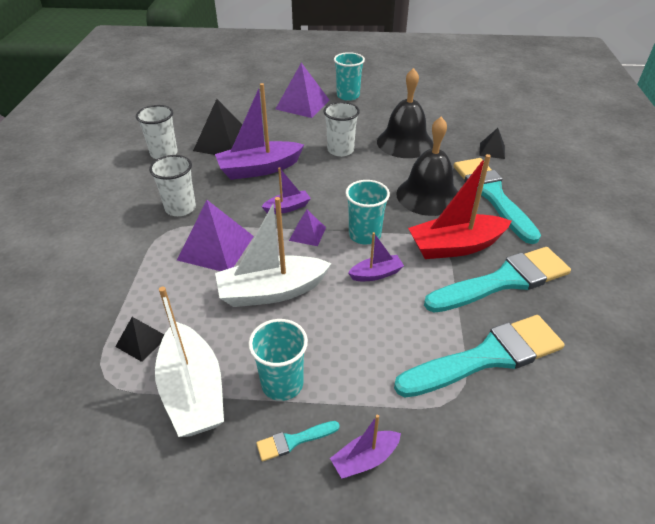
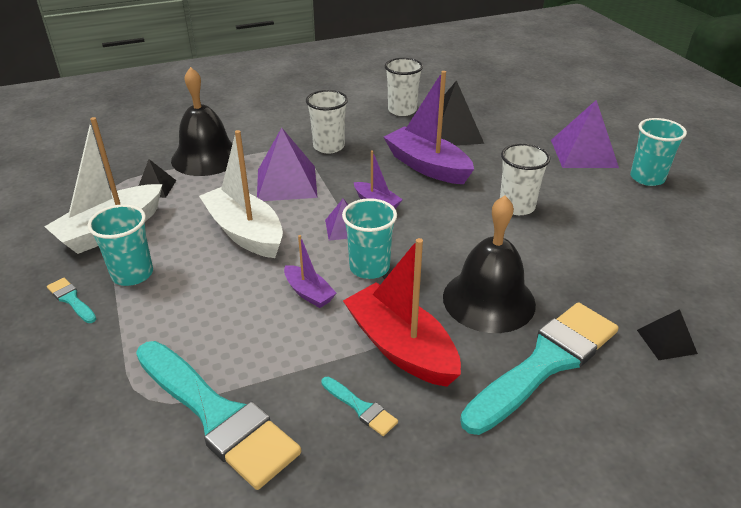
camera: 65 degrees right, 5 degrees down
purple boat [330,415,401,479] -> none
black bell [377,68,433,158] -> black bell moved to [171,67,233,176]
turquoise brush [424,247,571,312] -> turquoise brush [321,377,398,436], size x0.41

